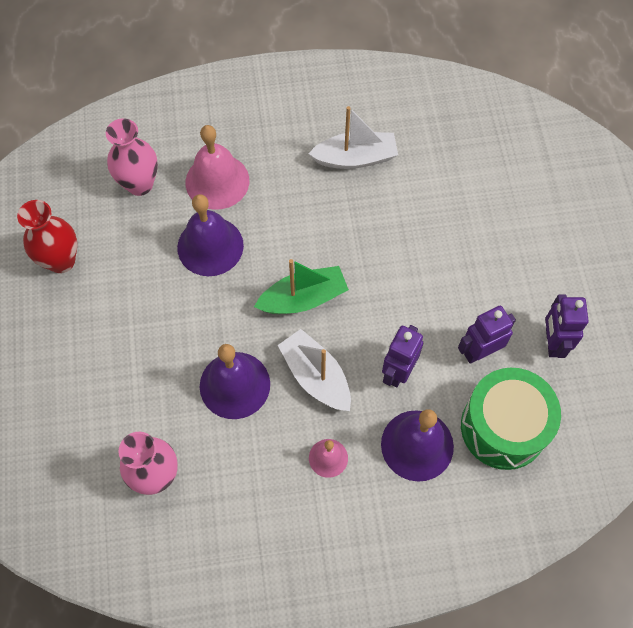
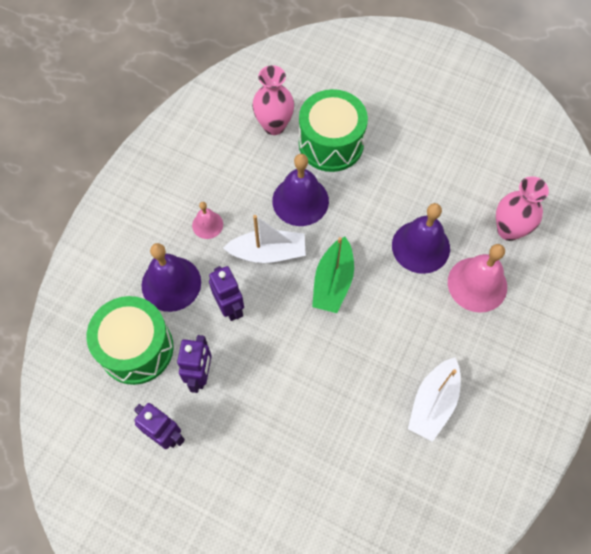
camera: 125 degrees right, 0 degrees up
red vase [17,200,77,273] -> none
none -> green drum [299,89,368,172]

